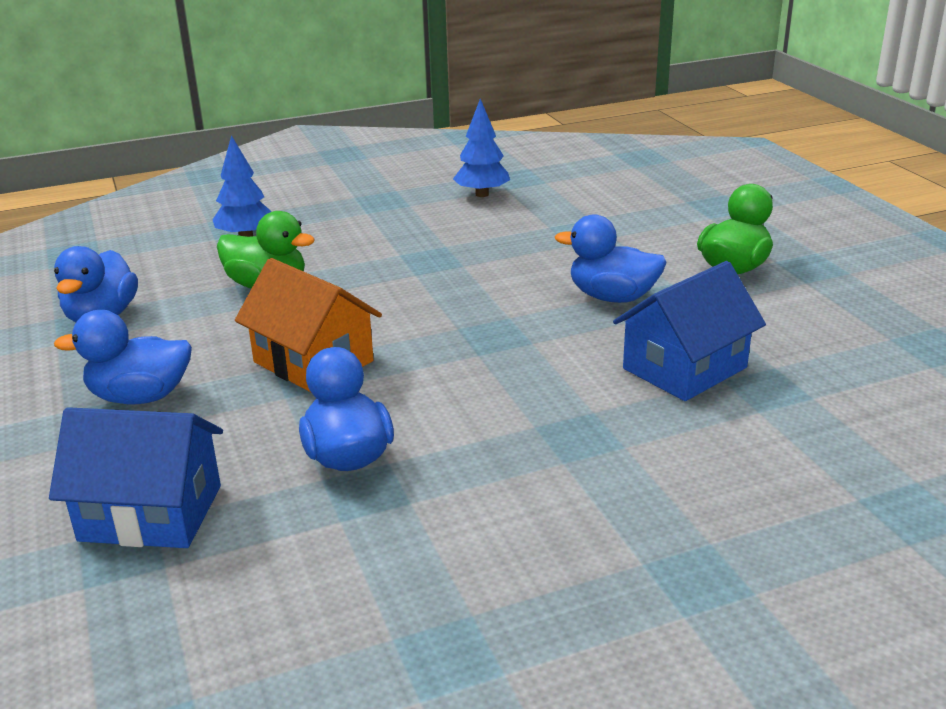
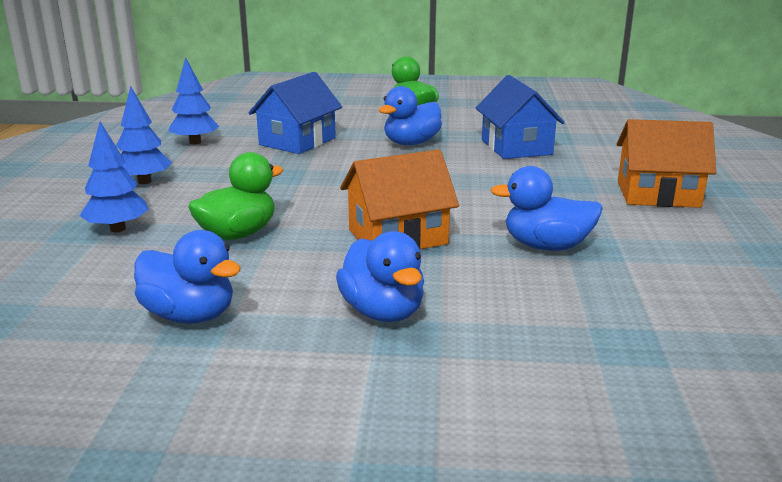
camera: 65 degrees left, 5 degrees down
blue house [49,407,223,548] -> blue house moved to [249,72,342,154]
blue duck [54,310,192,404] -> blue duck turned 45 degrees counterclockwise [336,231,424,322]
none -> blue tree [116,86,172,184]
none -> orange house [617,119,716,208]

